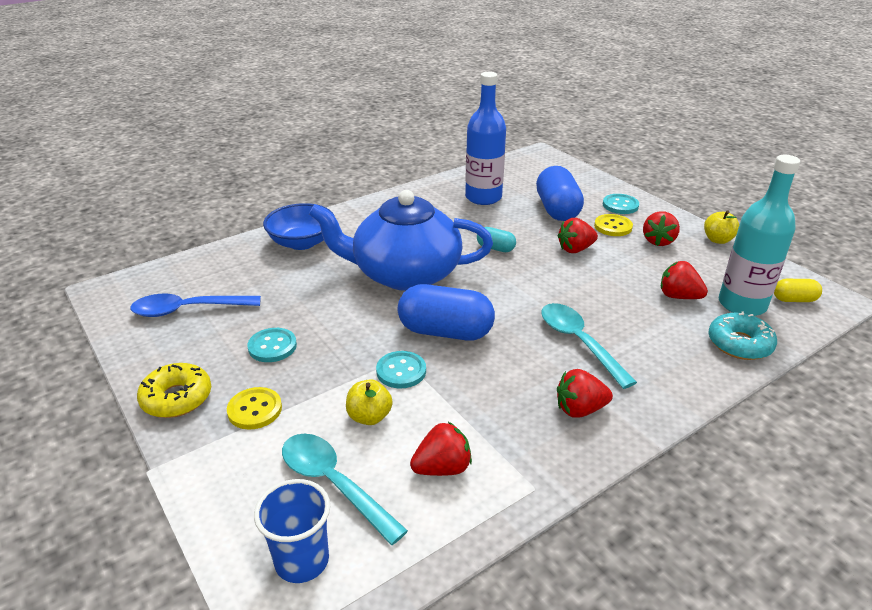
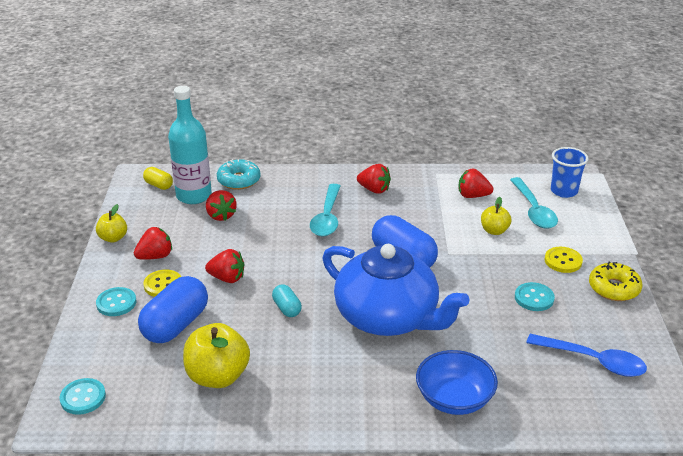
camera: 145 degrees left, 0 degrees up
turquoise button [376,351,426,388] -> turquoise button moved to [59,378,106,415]
blue bottle [465,72,506,205] -> yellow apple [183,323,250,388]

